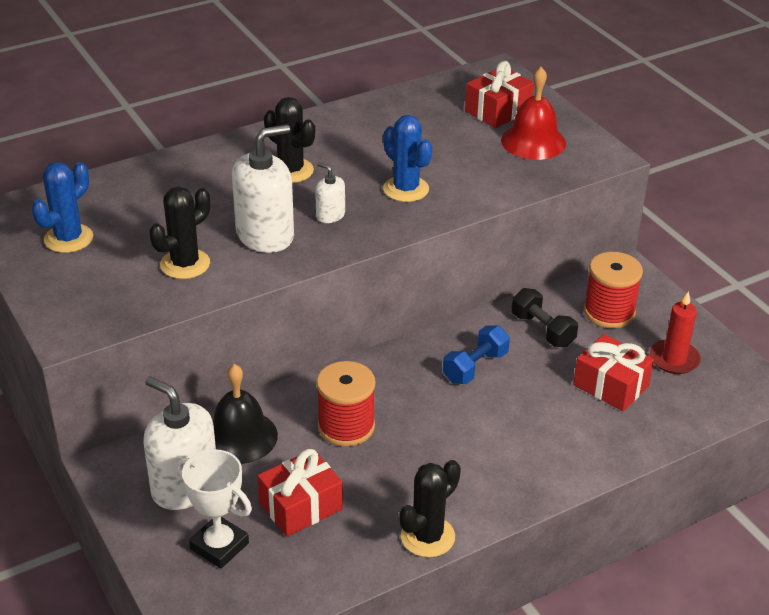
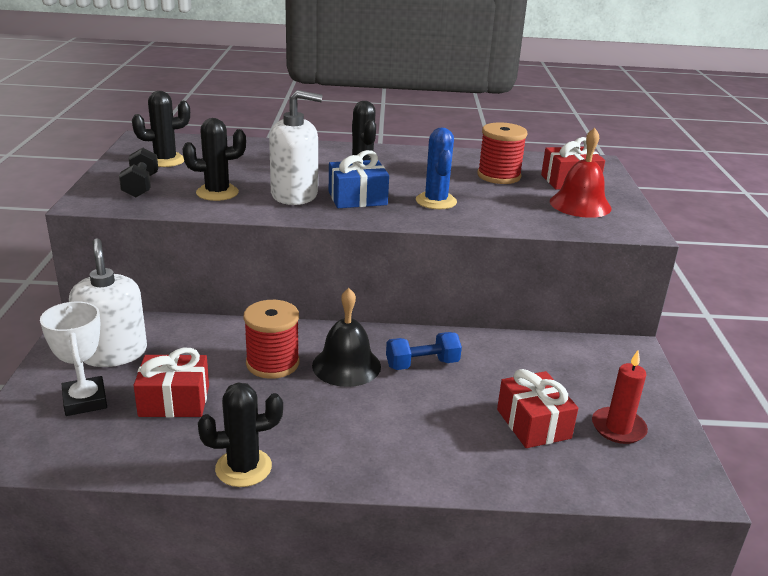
camera: 30 degrees right, 10 degrees down
blue cactus [32,162,93,253] -> black cactus [132,91,190,167]
black bell [213,364,278,464] -> black bell moved to [312,288,381,387]
white soap dispenser [315,162,345,223] -> blue gift [329,150,389,208]
black dumbbell [512,288,578,347] -> black dumbbell moved to [119,148,158,198]
red spool [584,252,643,328] -> red spool moved to [477,122,527,184]

